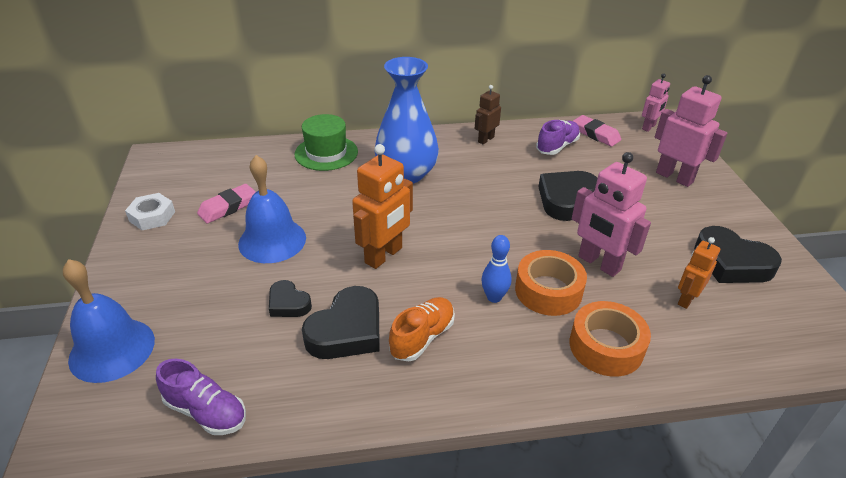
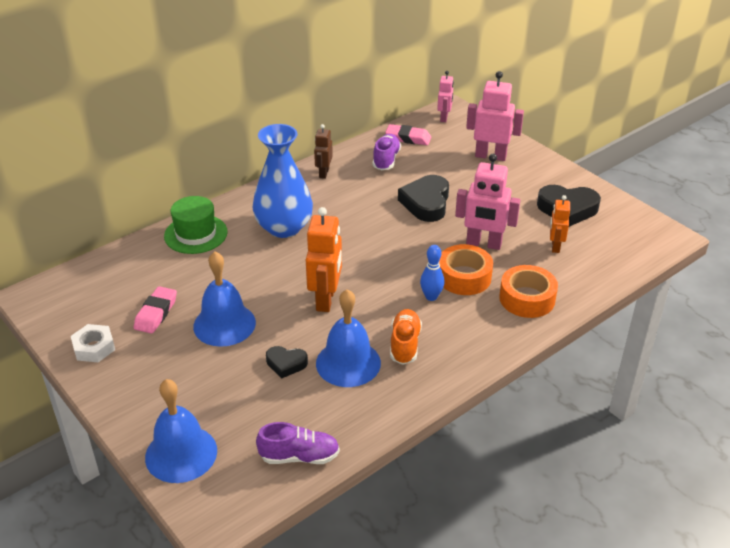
camera: 30 degrees left, 0 degrees up
black heart [302,286,380,359] -> blue bell [316,289,381,387]

